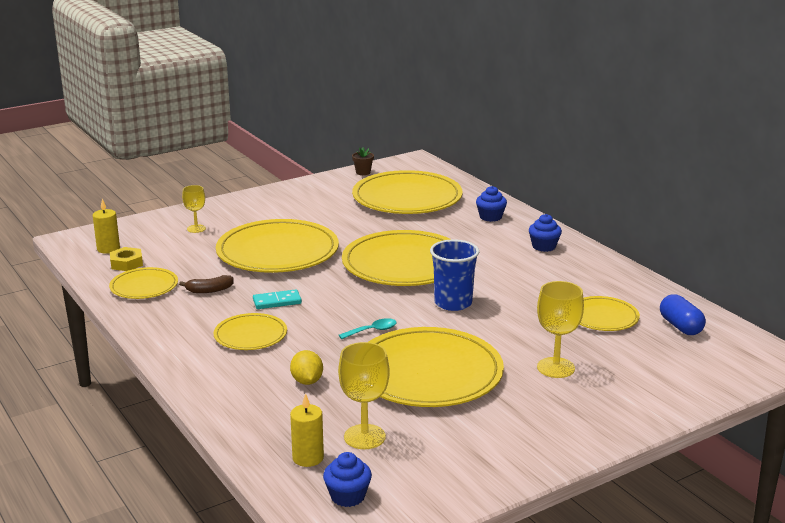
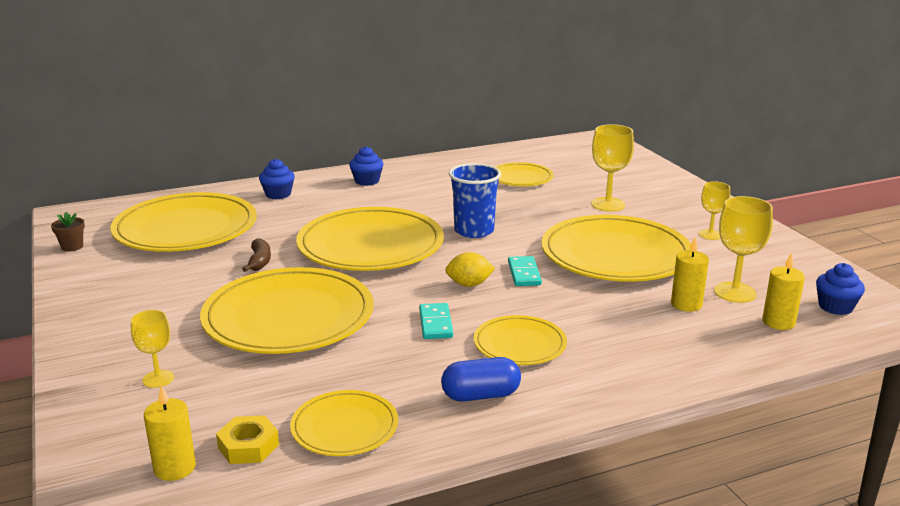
camera: 80 degrees left, 0 degrees up
brown banana [179,275,234,293] -> brown banana moved to [242,238,271,272]
yellow lemon [290,350,323,385] -> yellow lemon moved to [445,252,495,287]
turquoise spoon [339,318,397,339] -> turquoise domino [508,256,542,286]
blue capsule [660,294,706,335] -> blue capsule moved to [441,357,521,402]
none -> yellow candle [671,237,709,312]
none -> yellow goblet [699,181,730,240]

